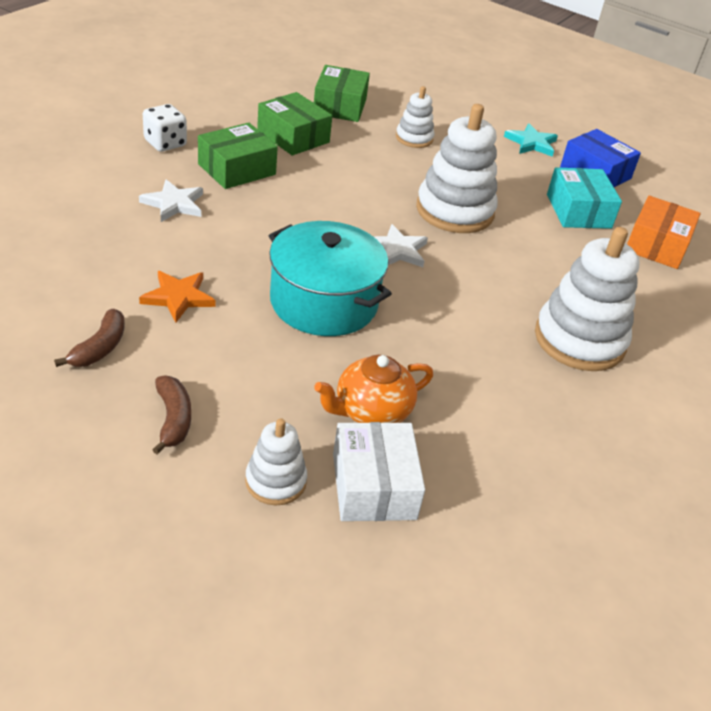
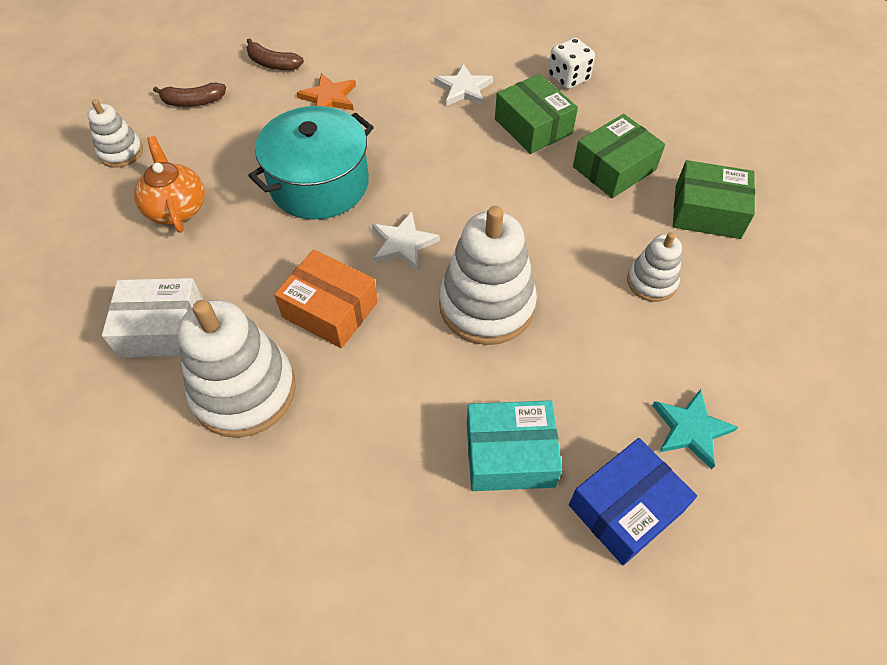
camera: 100 degrees right, 15 degrees up
white box [333,422,425,521] -> white box moved to [102,278,203,358]
orange box [627,196,701,269] -> orange box moved to [274,249,378,348]

